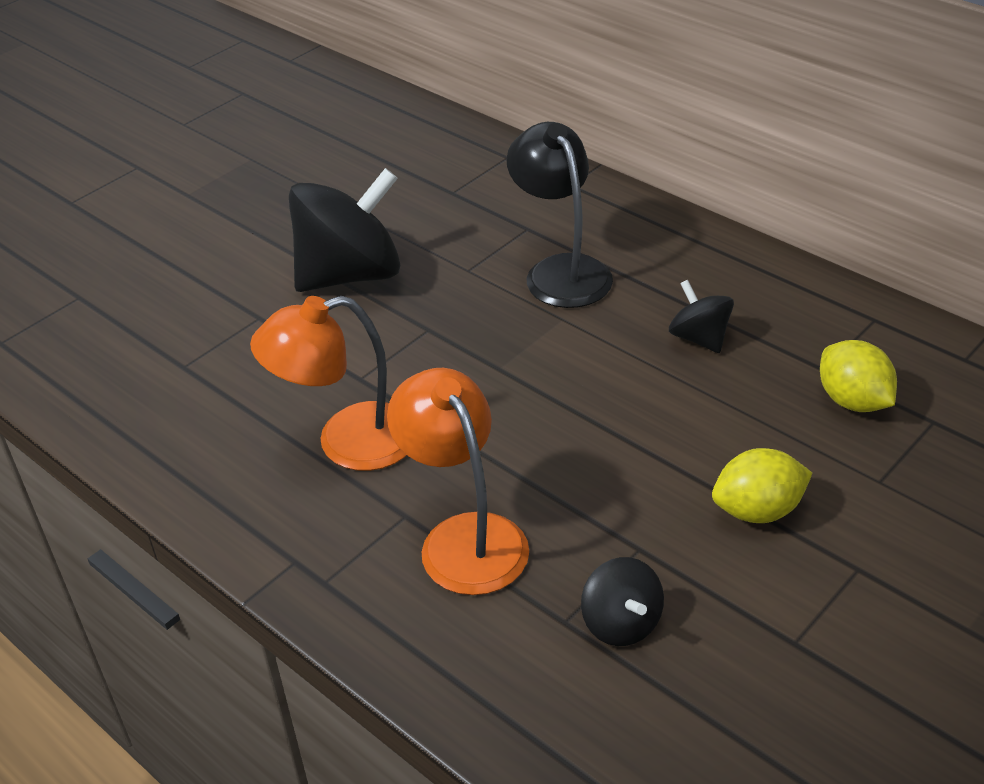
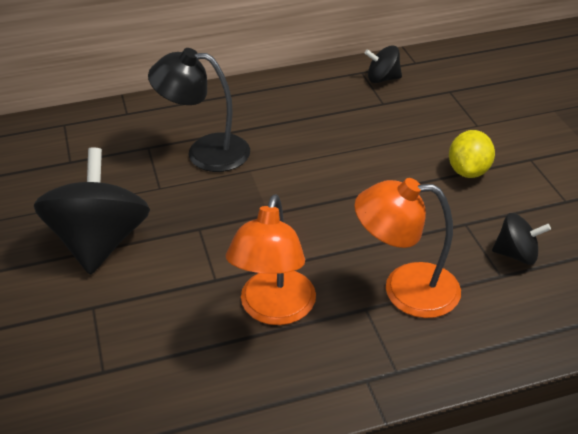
camera: 60 degrees left, 0 degrees up
black spinning top [669,280,734,353] -> black spinning top moved to [365,45,402,83]
yellow lemon [820,340,897,412] -> none

